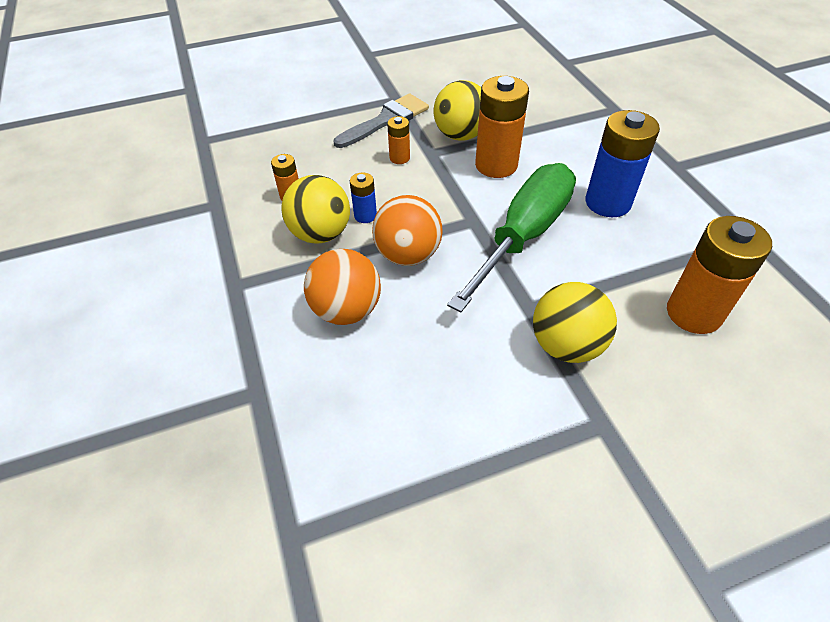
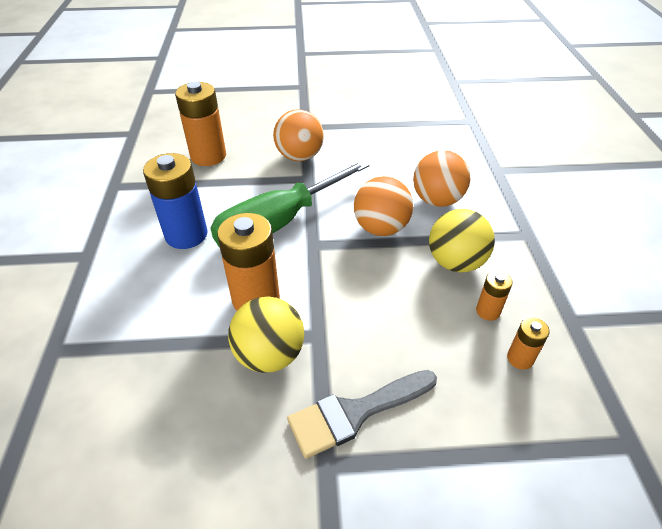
camera: 165 degrees left, 5 degrees down
blue battery [350,172,377,223] -> none
orange battery [387,116,410,164] -> orange battery moved to [507,317,549,370]
yellow ball [533,282,617,363] -> orange ball [273,109,324,161]

